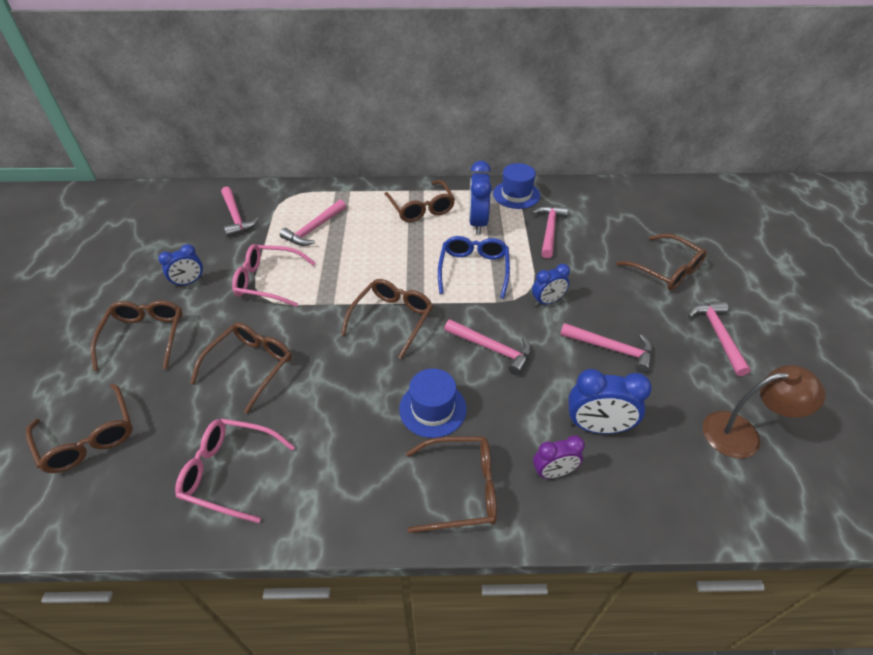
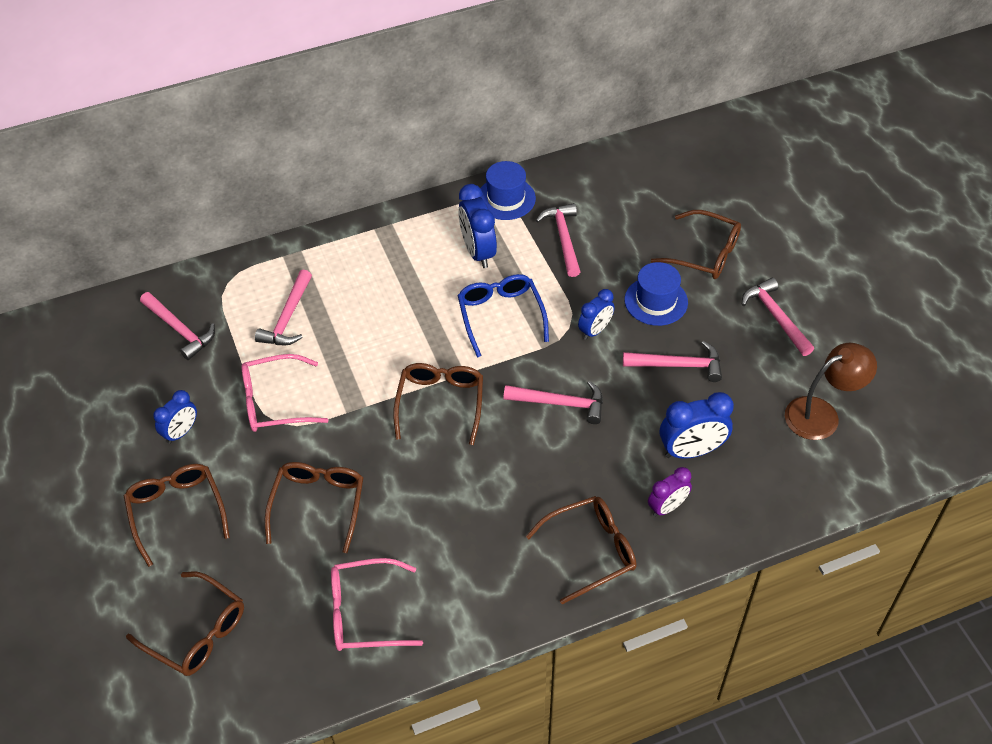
camera: 20 degrees left, 5 degrees up
brown glasses [384,180,455,222] -> none
blue hat [399,369,467,438] -> blue hat moved to [624,262,688,326]

